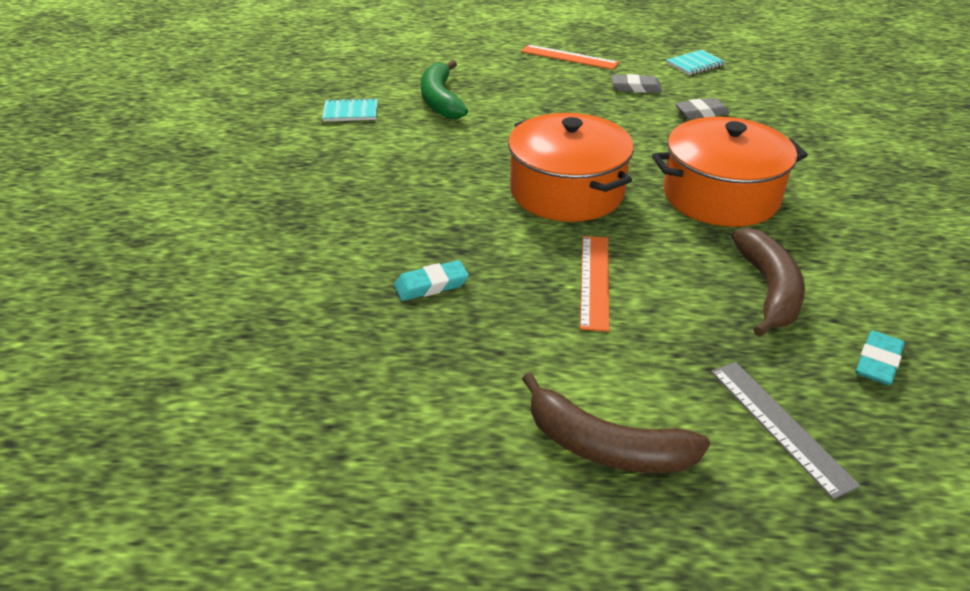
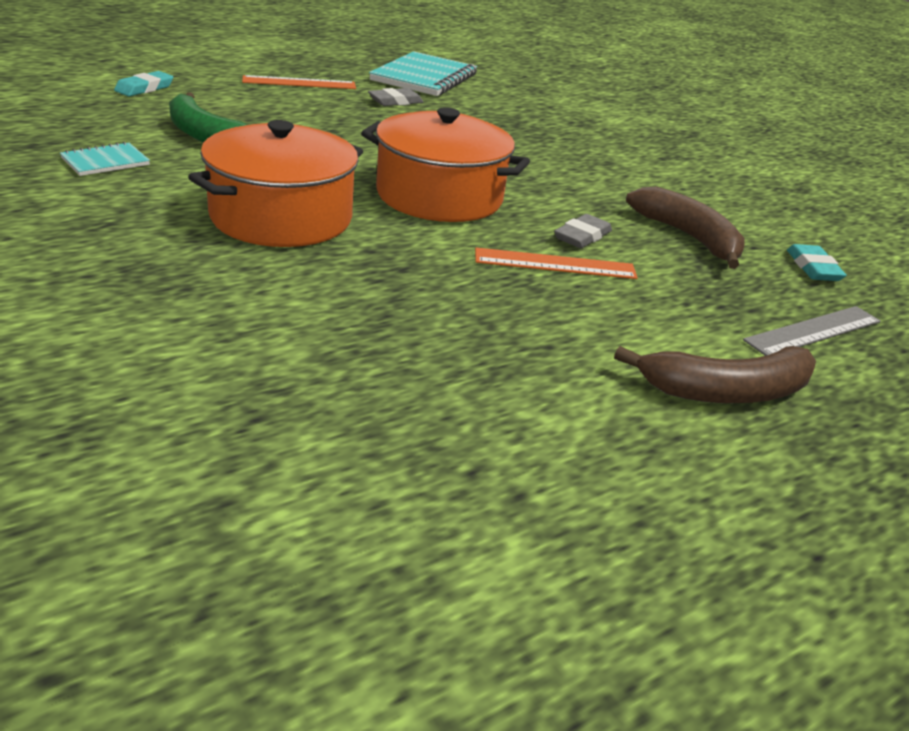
camera: 40 degrees left, 5 degrees down
turquoise eraser [394,260,469,301] -> turquoise eraser moved to [114,71,173,97]
orange ruler [580,236,609,332] -> orange ruler turned 60 degrees counterclockwise [475,247,638,279]
orange pot [652,117,808,227] -> orange pot moved to [188,120,363,247]
turquoise notebook [666,50,726,75] -> turquoise notebook [369,51,477,96], size x2.03
grey eraser [675,98,730,119] -> grey eraser moved to [554,214,612,248]
grey ruler [711,362,860,499] -> grey ruler turned 60 degrees counterclockwise [743,306,881,356]

